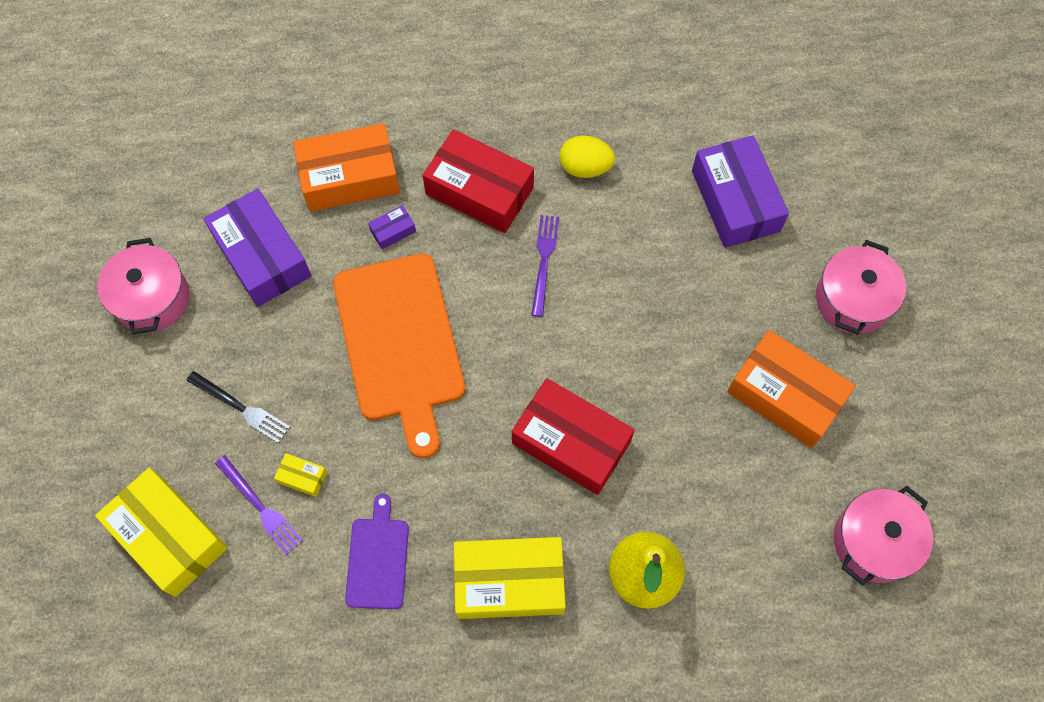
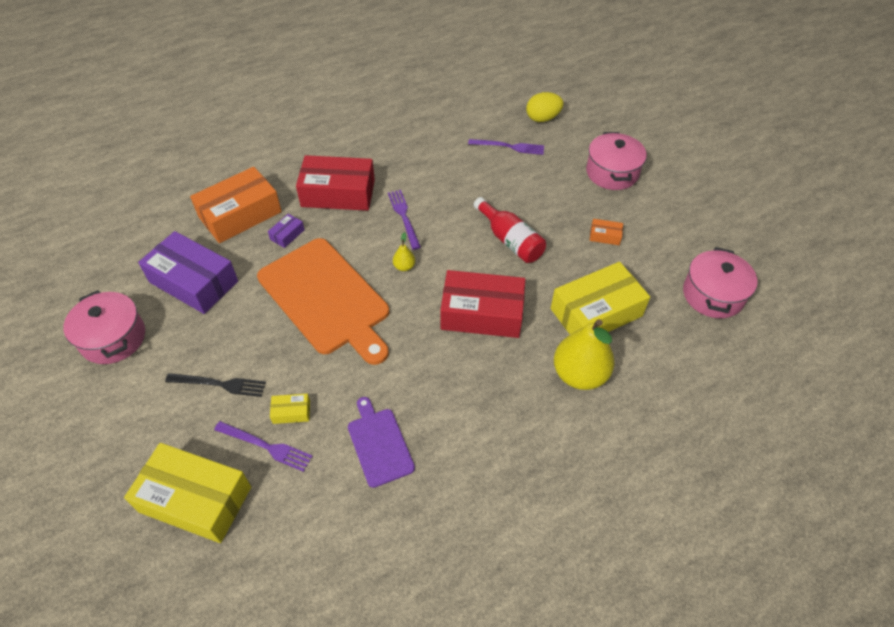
camera: 25 degrees left, 15 degrees down
yellow box [454,537,566,619] -> yellow box moved to [551,262,650,335]
yellow egg [560,136,615,178] -> yellow egg moved to [526,92,564,122]
purple box [692,135,789,248] -> purple fork [468,139,544,155]
orange box [727,330,856,448] -> orange box [589,219,623,245], size x0.42
none -> yellow pear [393,232,415,271]
none -> red bottle [474,197,546,263]

